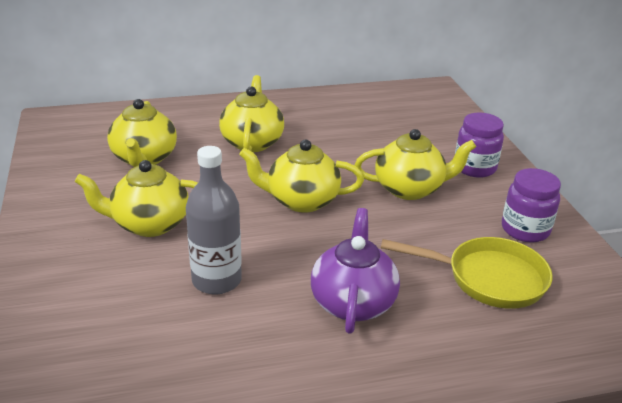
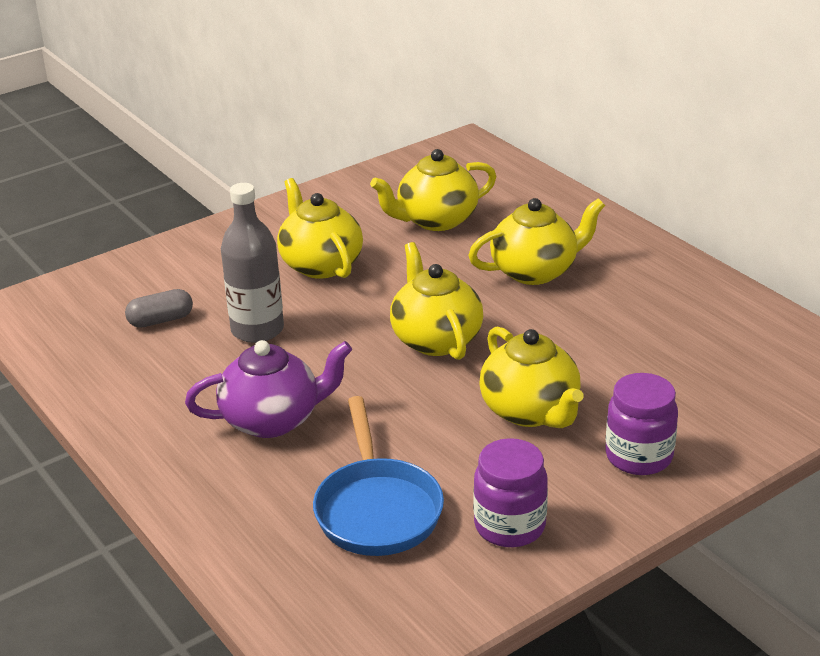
camera: 70 degrees right, 0 degrees up
yellow pan [381,237,553,309] -> blue pan [313,396,444,556]
none -> grey capsule [125,289,193,328]

